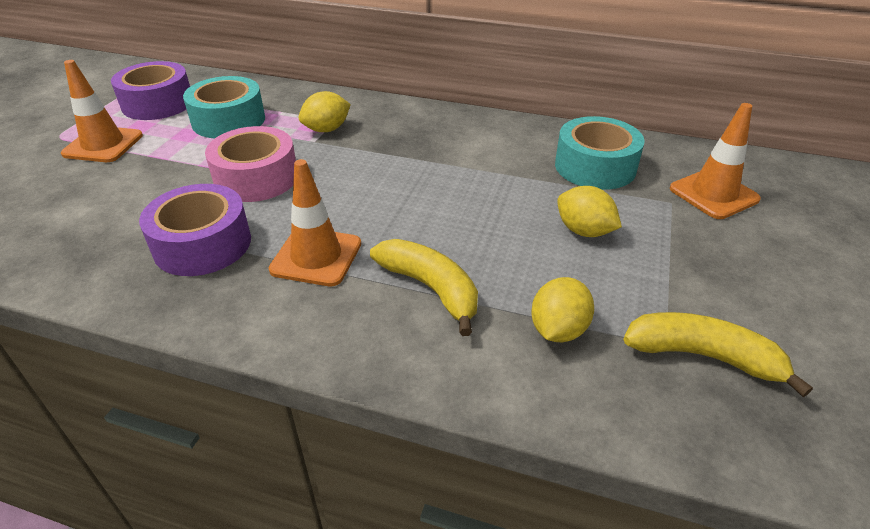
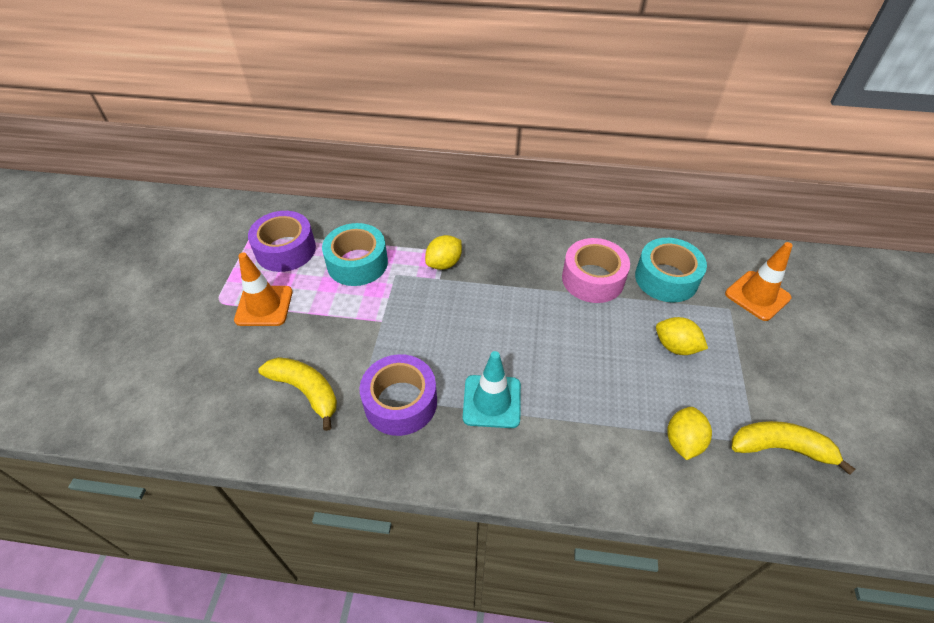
camera: 10 degrees left, 10 degrees up
pink tape [205,126,296,202] -> pink tape moved to [562,238,630,303]
orange traffic cone [269,159,361,286] -> turquoise traffic cone [463,351,521,428]
yellow banana [370,239,478,336] -> yellow banana moved to [258,357,337,431]

